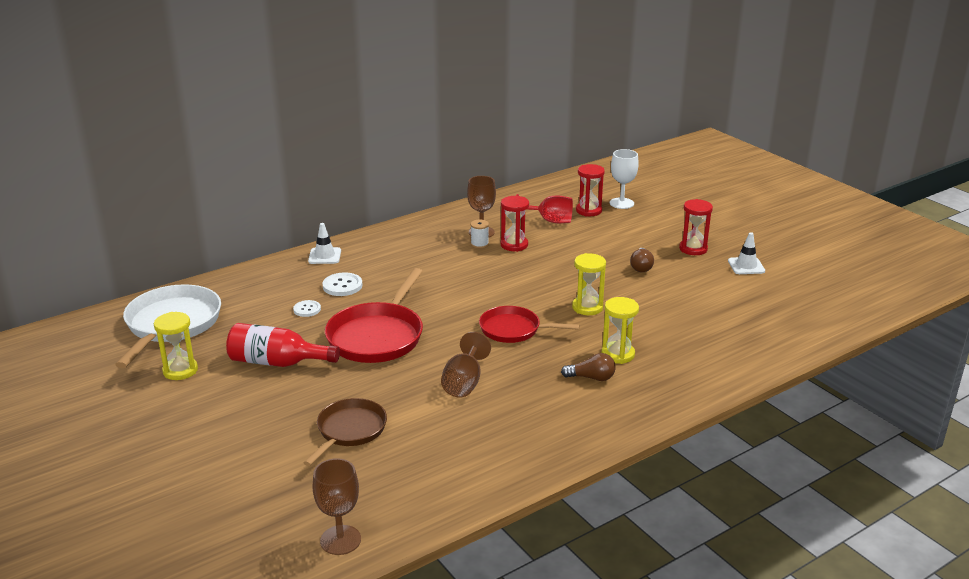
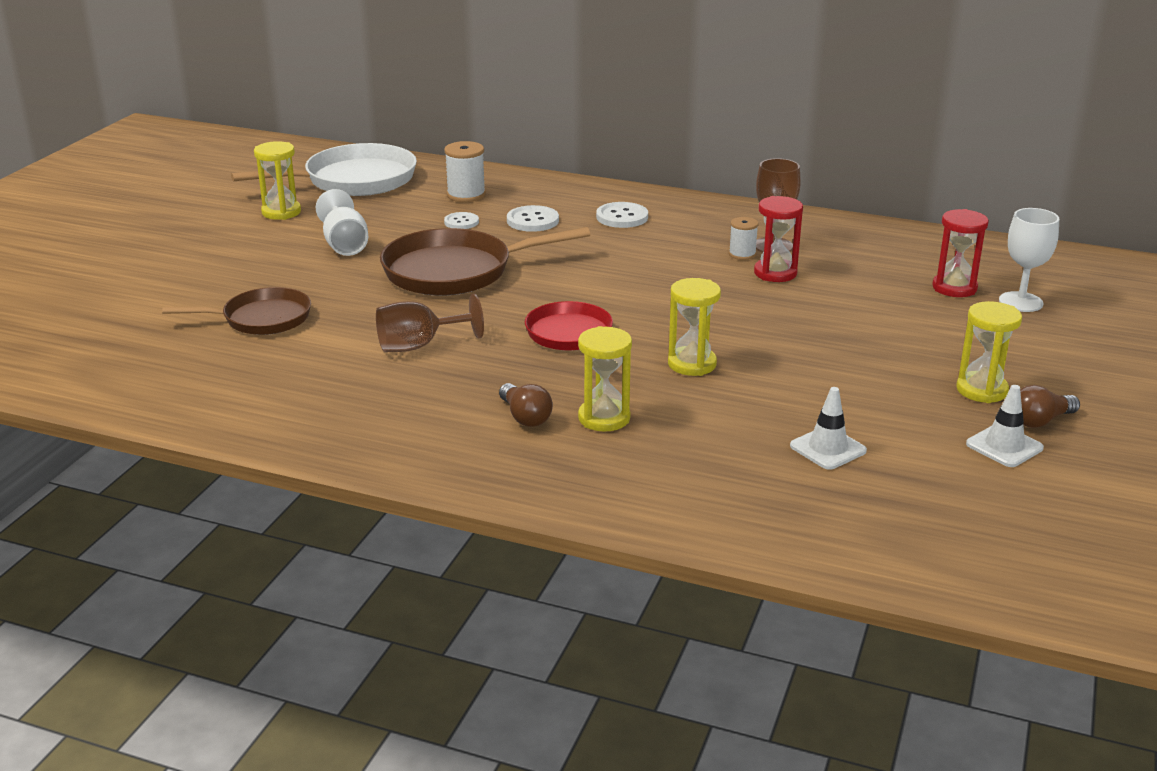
camera: 55 degrees right, 0 degrees up
red bottle [226,323,340,367] -> white goblet [316,189,368,256]
white traffic cone [308,223,341,264] -> white traffic cone moved to [790,387,867,470]
brown goblet [312,458,361,555] -> none
red pan [325,268,423,363] -> brown pan [380,227,590,296]
red goblet [516,194,573,223] -> none
brown light bulb [630,248,654,272] -> brown light bulb moved to [1020,385,1080,428]
red hourglass [679,199,713,255] -> yellow hourglass [956,301,1022,403]
none -> white spool [444,141,486,202]
none -> white button [596,202,648,228]

